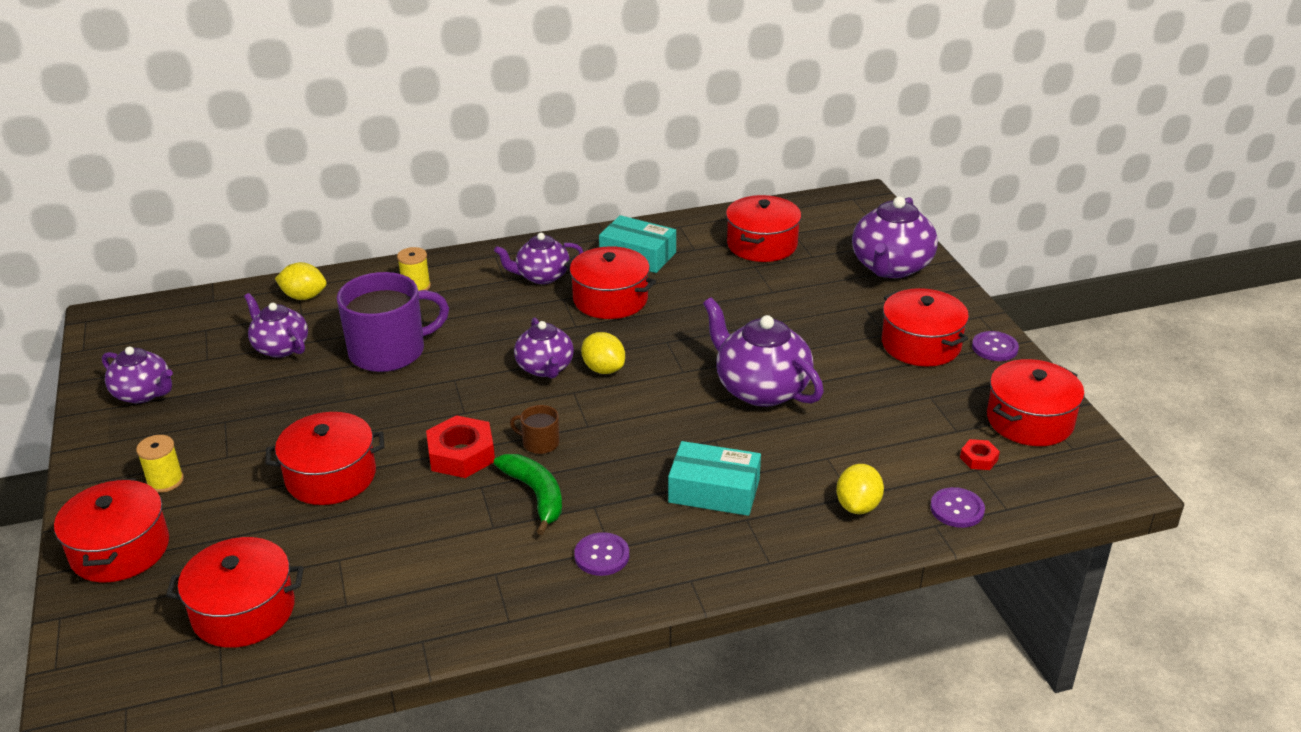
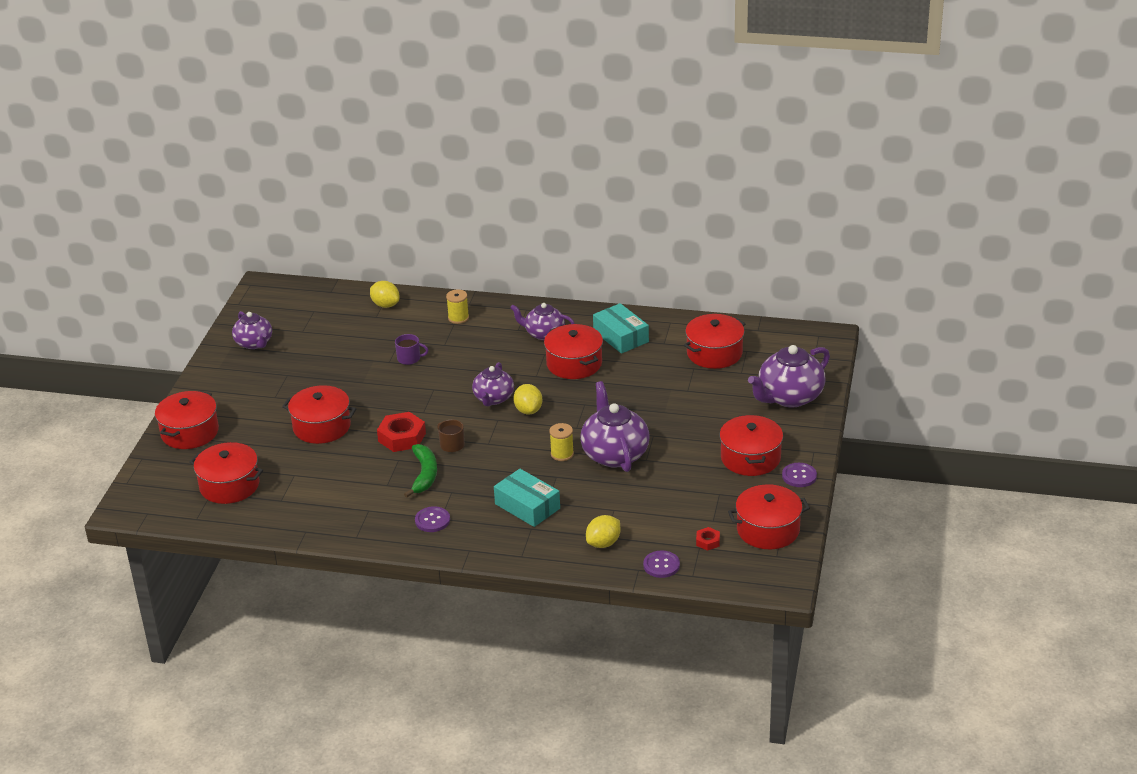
camera: 30 degrees right, 0 degrees up
yellow spool [136,435,184,493] -> yellow spool moved to [549,423,574,461]
purple teapot [244,293,308,358] -> none
purple mug [337,272,449,372] -> purple mug [395,334,428,365], size x0.44

